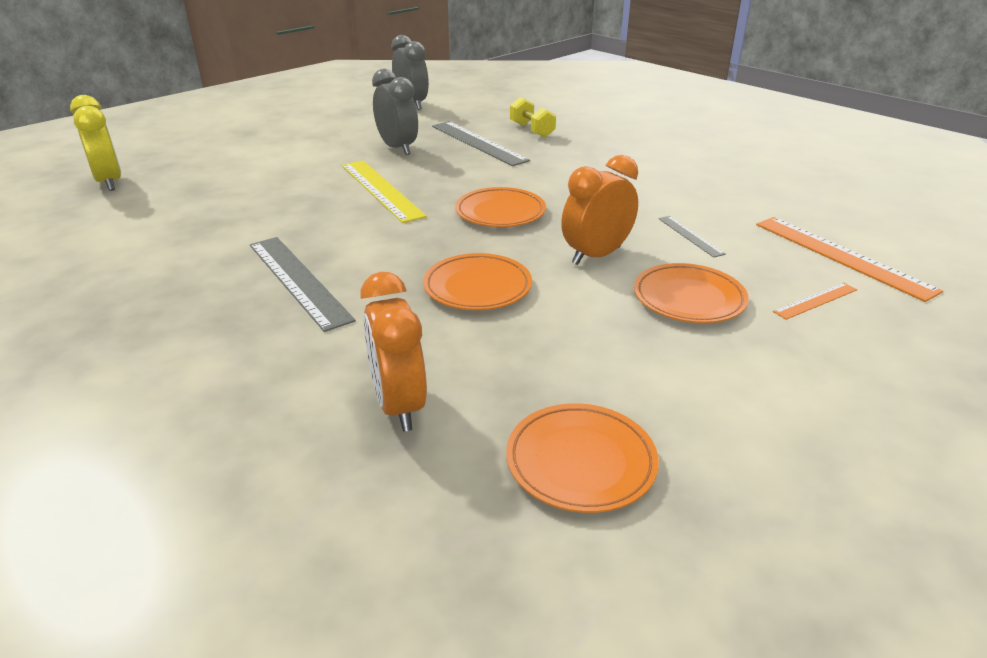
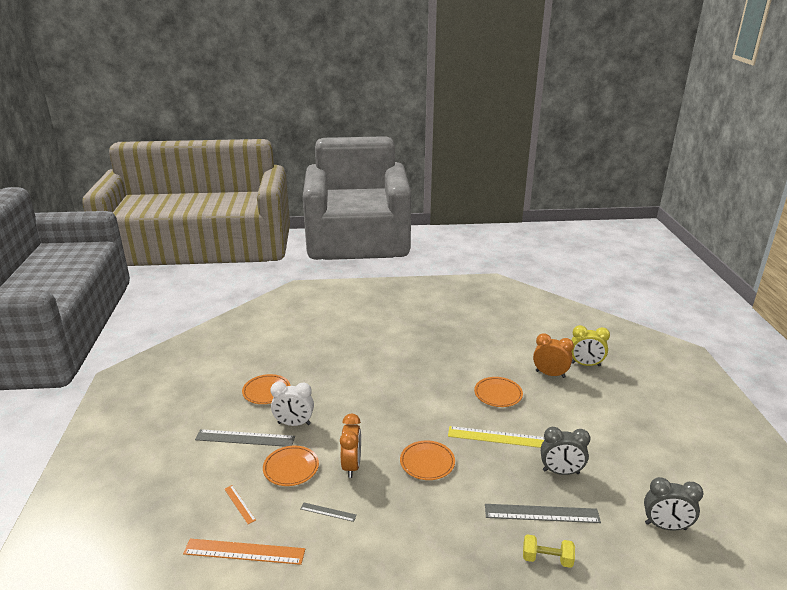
camera: 130 degrees right, 5 degrees down
grey ruler [250,237,356,332] -> grey ruler moved to [195,429,295,447]
orange clock [360,272,427,432] -> orange clock moved to [533,333,574,378]
orange plate [423,253,532,310] -> orange plate moved to [474,377,523,407]
orange ruler [773,282,857,320] -> orange ruler turned 45 degrees counterclockwise [225,485,256,524]
none -> white clock [270,382,314,426]

